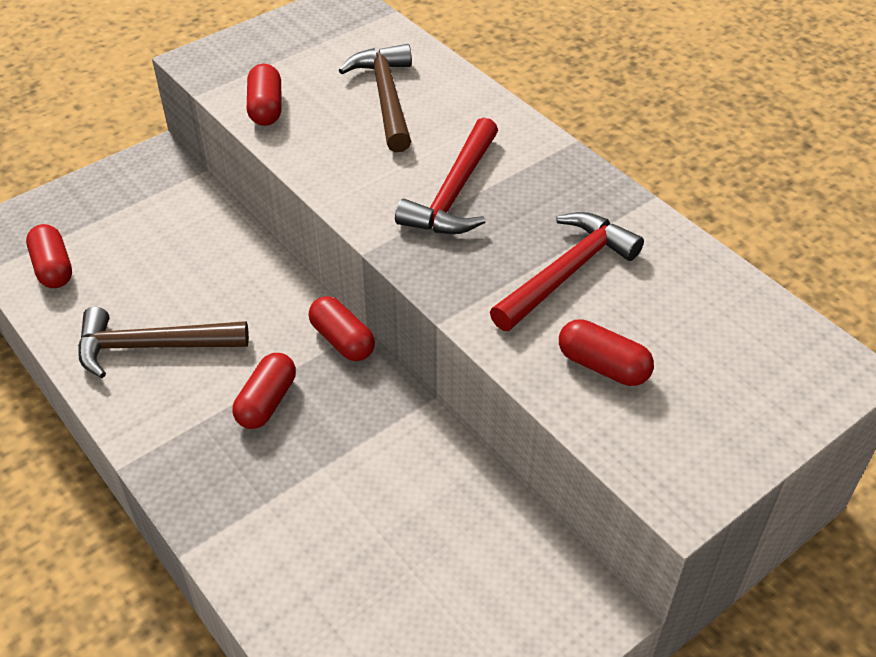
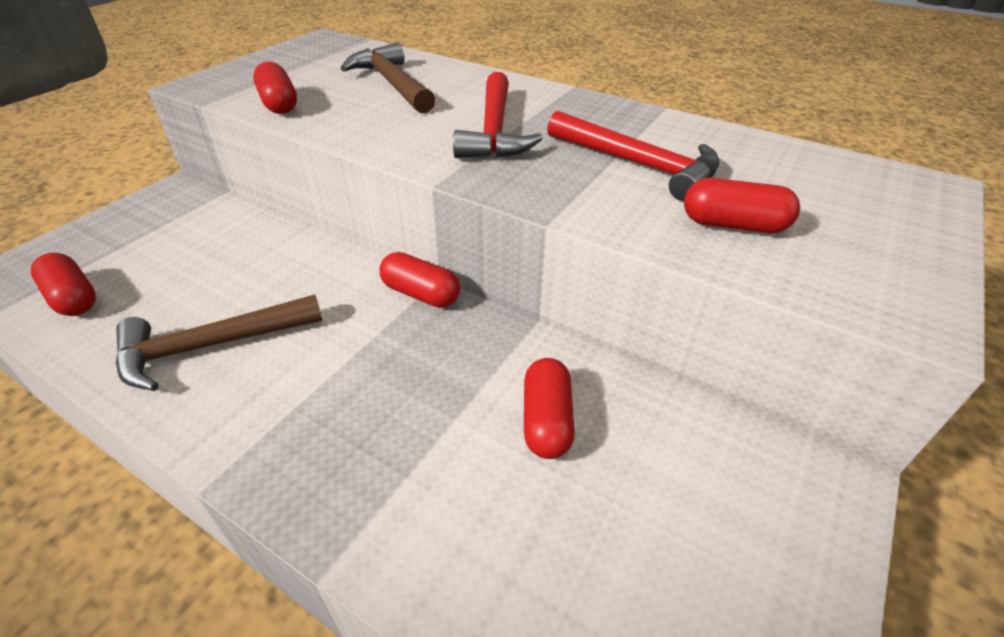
camera: 20 degrees left, 5 degrees down
red capsule [233,353,296,429] -> red capsule moved to [524,358,575,459]
red hammer [490,212,644,331] -> red hammer turned 105 degrees clockwise [547,111,720,201]

